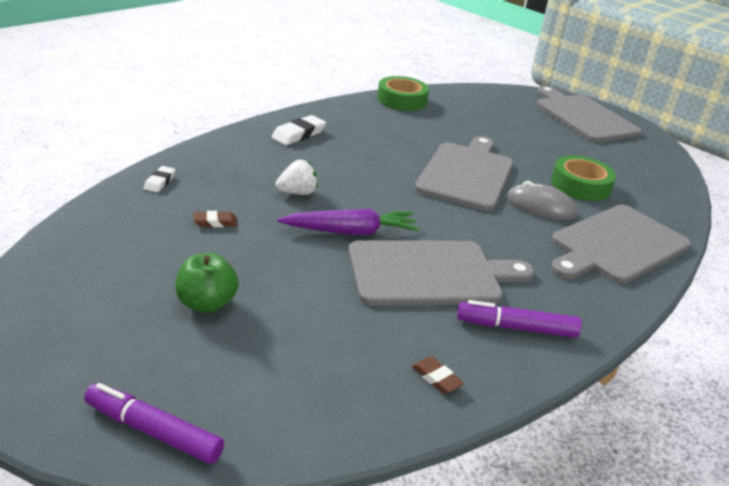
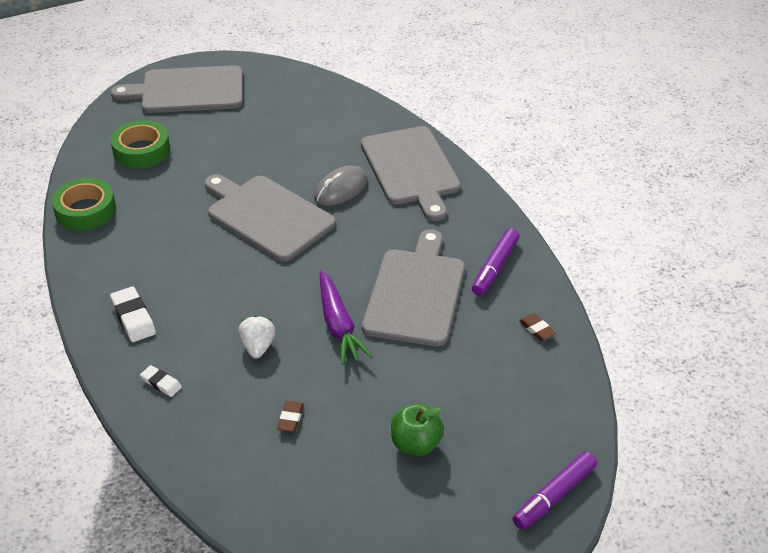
camera: 65 degrees left, 10 degrees up
white eraser [144,166,176,192] -> white eraser moved to [140,365,182,397]
purple carrot [277,209,420,235] -> purple carrot turned 150 degrees clockwise [320,271,373,365]
brown eraser [412,356,464,394] -> brown eraser turned 75 degrees clockwise [519,313,556,341]
green tape [551,156,616,201] -> green tape moved to [111,120,170,169]

